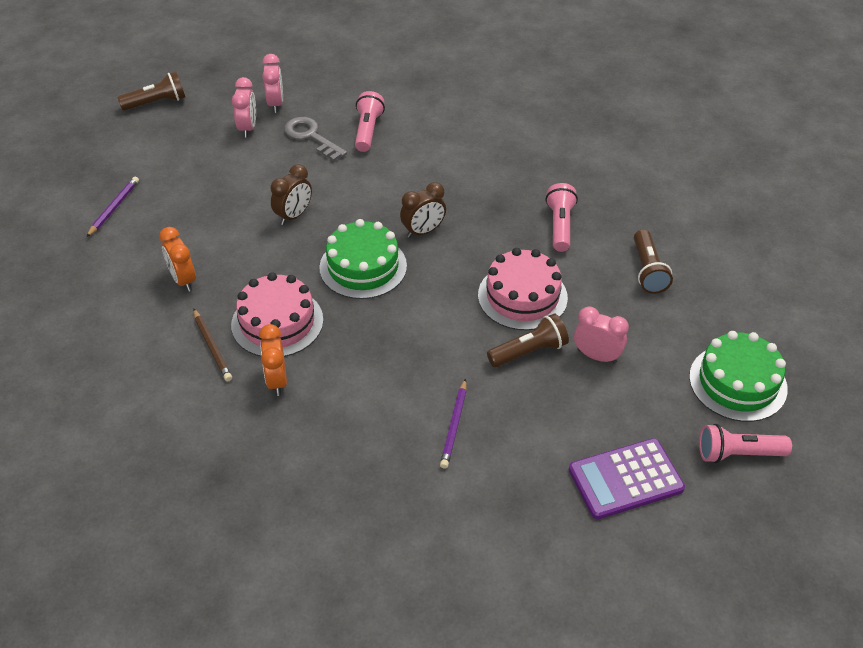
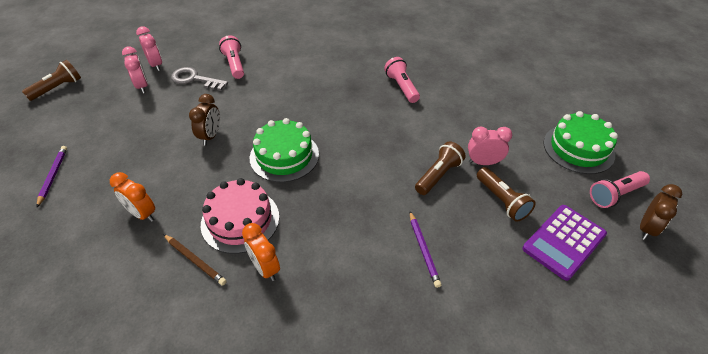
camera: 25 degrees left, 0 degrees up
brown clock [400,182,446,238] -> brown clock moved to [640,184,682,240]
pink cake [478,248,568,330] -> none
brown flashlight [634,229,673,294] -> brown flashlight moved to [477,167,536,222]

